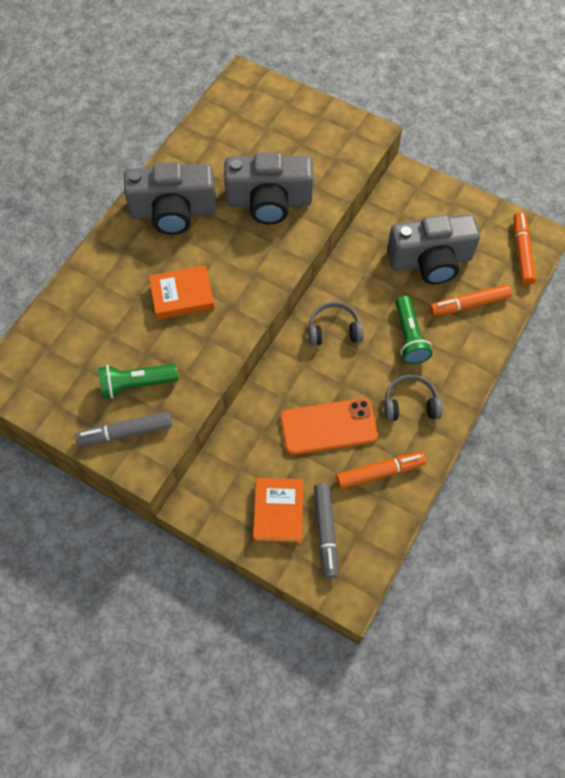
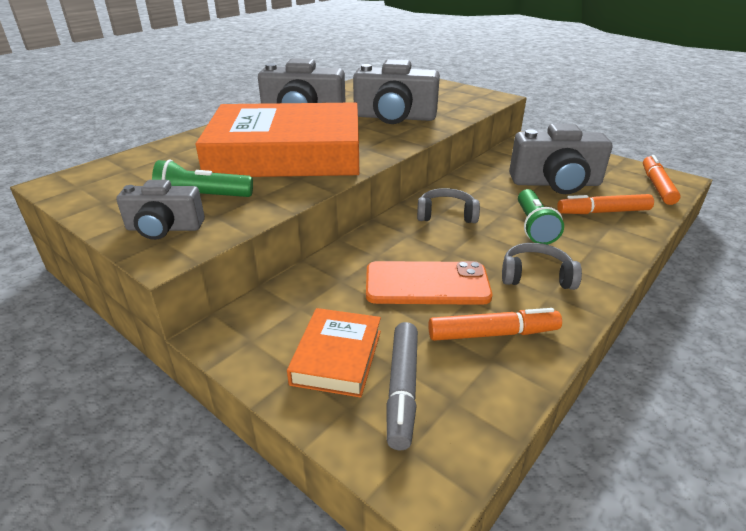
camera: 10 degrees right, 30 degrees down
grey marker [75,411,172,446] -> grey camera [116,180,205,240]
orange book [149,265,215,320] -> orange book [195,102,359,177], size x2.33

